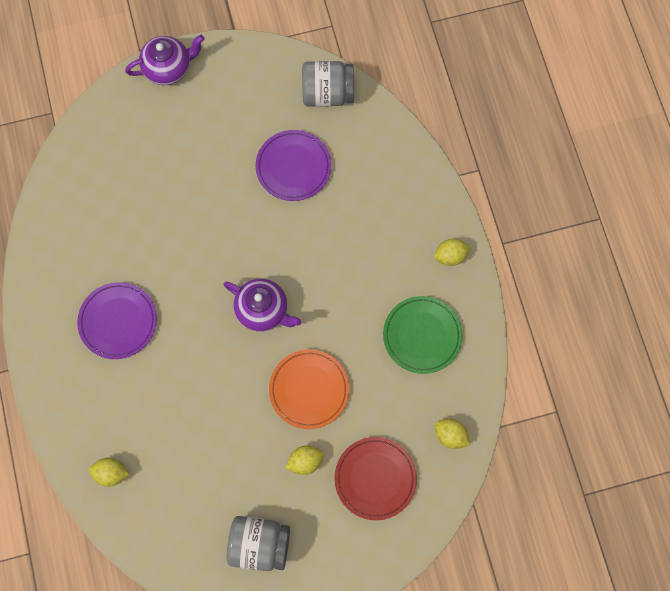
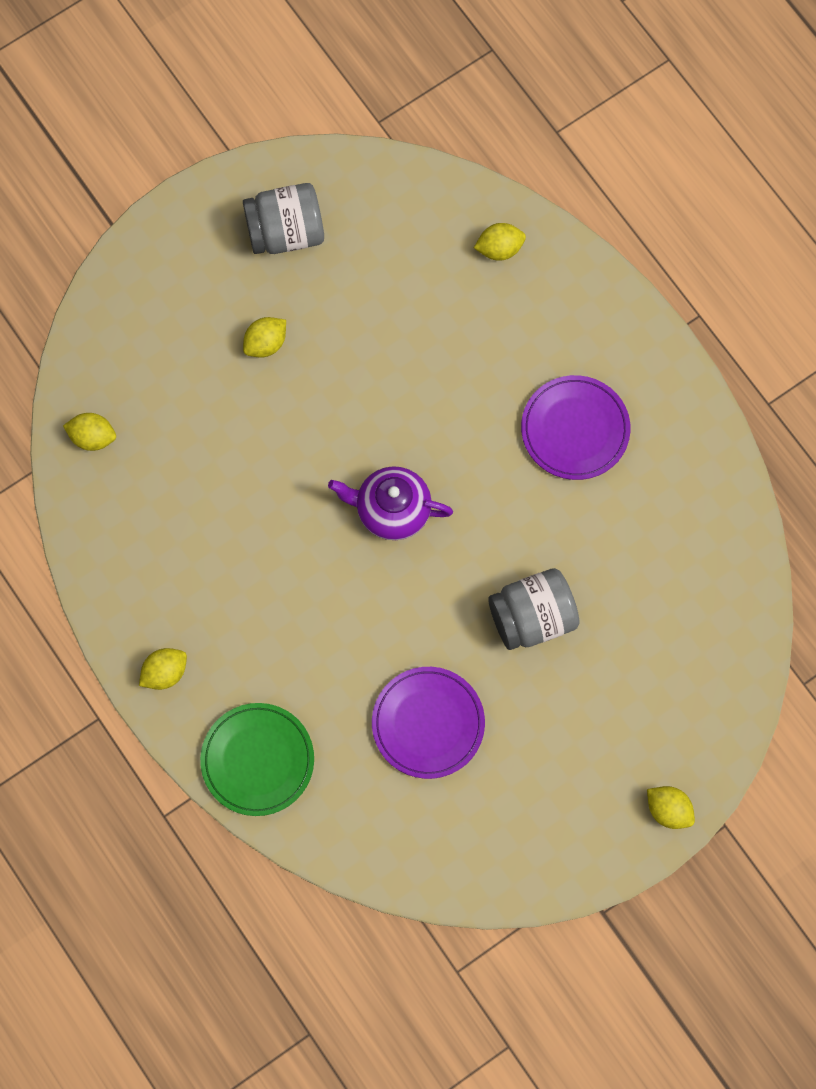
camera: 160 degrees right, 0 degrees up
purple teapot [125,35,205,85] -> yellow lemon [647,786,695,829]
orange plate [269,349,349,429] -> none
grey jar [302,61,354,107] -> grey jar moved to [488,568,579,650]
red plate [334,437,417,520] -> none
green plate [383,296,463,374] -> green plate moved to [200,703,314,816]

